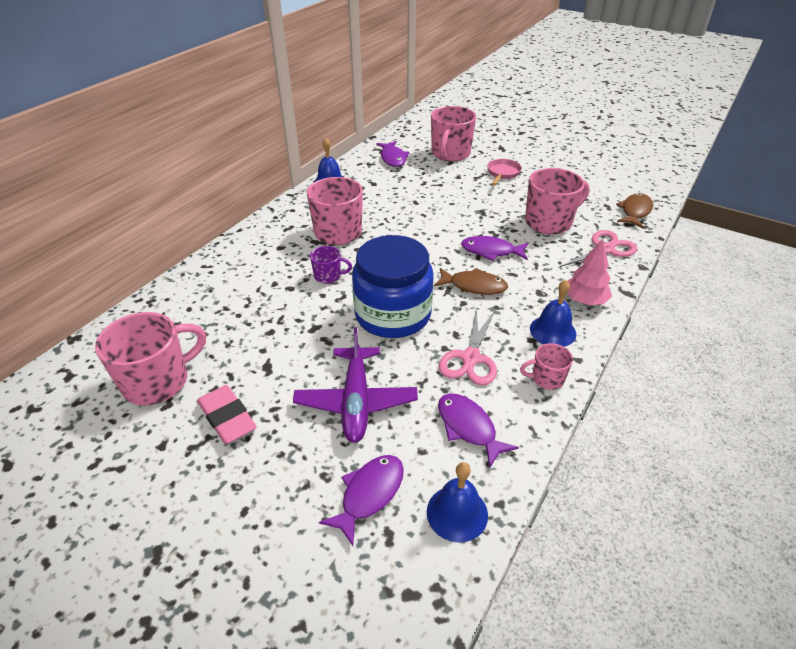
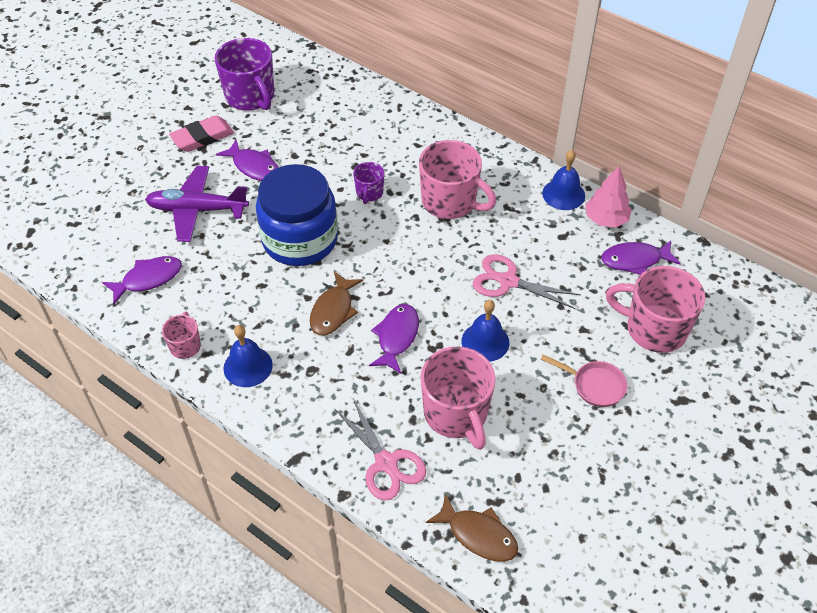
camera: 95 degrees right, 10 degrees up
pink mug [95,312,206,405] -> purple mug [214,38,274,111]
purple fish [319,455,404,546] -> purple fish moved to [216,140,278,181]
blue bell [427,462,488,543] -> blue bell moved to [462,300,509,362]
pink scissors [439,309,497,385] -> pink scissors moved to [473,254,581,309]
pink tree [567,239,612,305] -> pink tree moved to [585,166,632,228]

